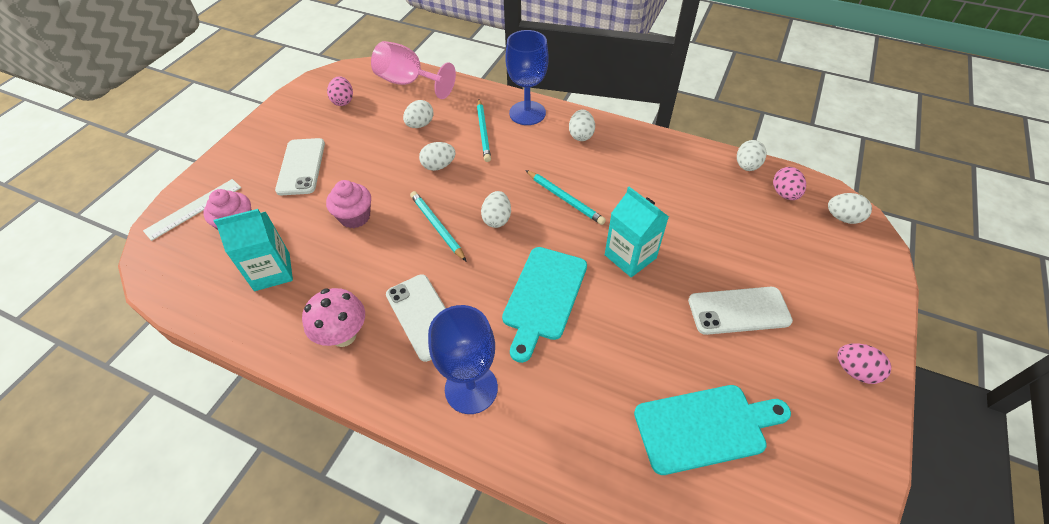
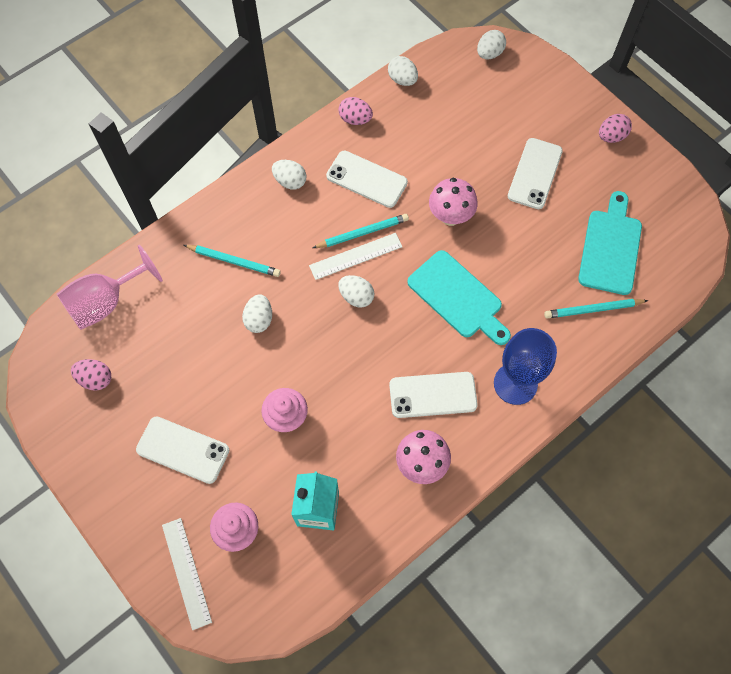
camera: 65 degrees left, 15 degrees up
white egg [403,100,434,128] -> none
turquoise pencil [410,191,467,262] -> turquoise pencil moved to [544,299,648,319]
blue goblet [505,30,548,125] -> none
turquoise carton [605,187,669,277] -> pink mushroom [429,178,478,226]
pink egg [773,167,806,200] -> pink egg moved to [339,97,373,125]
none -> white ruler [309,233,403,280]
none -> white phone [326,151,408,208]

